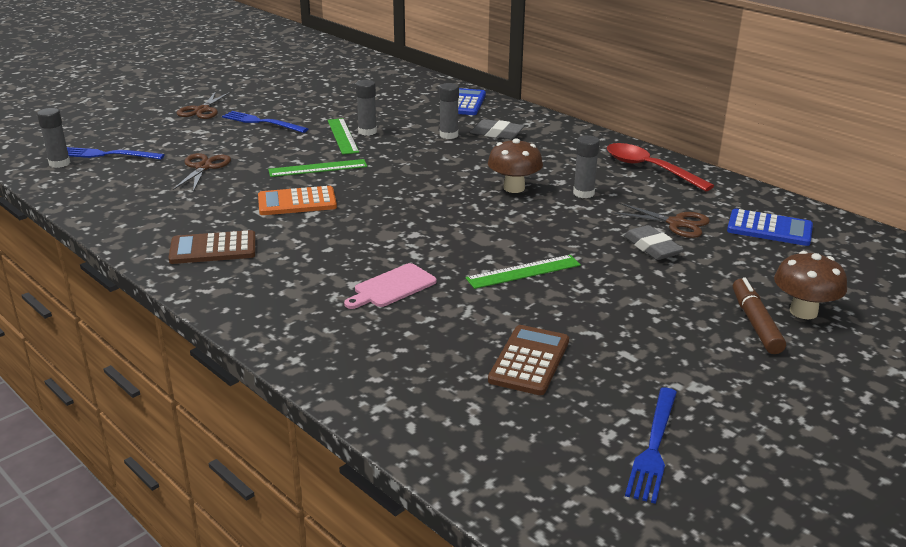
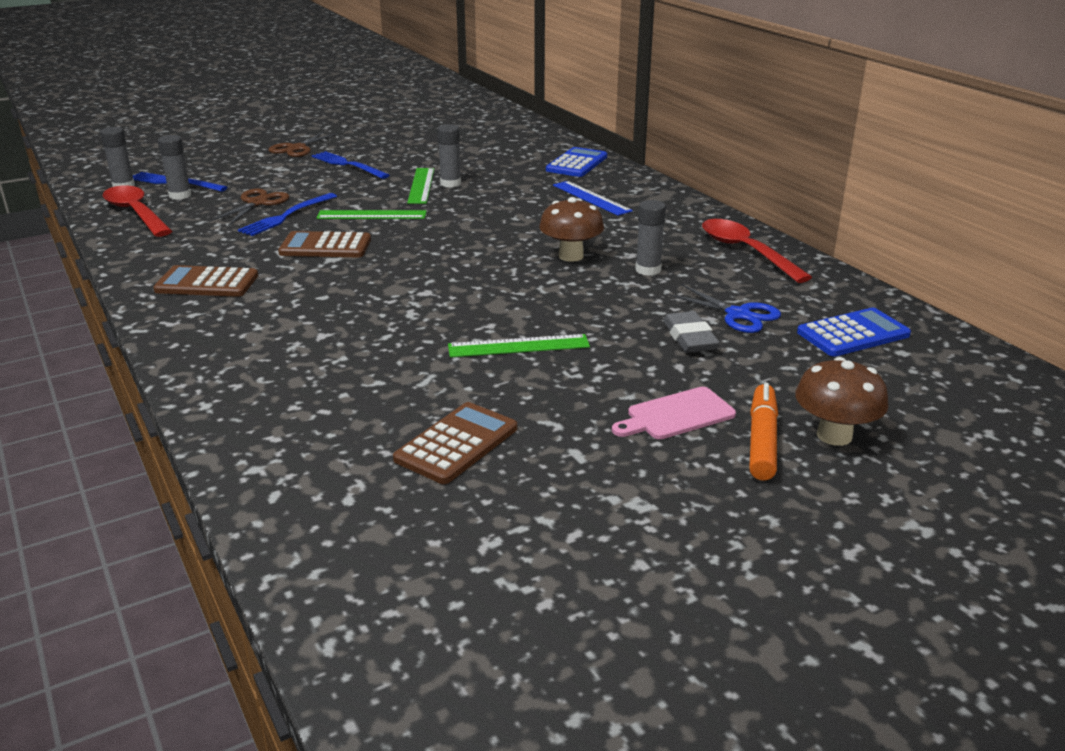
camera: 15 degrees right, 0 degrees up
orange calculator [258,186,337,215] -> brown calculator [278,231,371,257]
pink cutting board [344,263,437,309] -> pink cutting board moved to [612,387,736,439]
grey glue stick [439,83,459,139] -> grey glue stick moved to [158,135,192,200]
grey eraser [470,119,525,140] -> blue ruler [553,181,633,216]
brown scissors [612,203,710,238] -> blue scissors [666,284,781,333]
blue fork [625,387,677,504] -> blue fork moved to [238,193,337,236]
blue calculator [727,209,813,246] -> blue calculator turned 60 degrees counterclockwise [797,308,911,357]
brown marker [733,277,786,354] -> orange marker [749,383,778,480]
none -> red spoon [103,185,172,237]

